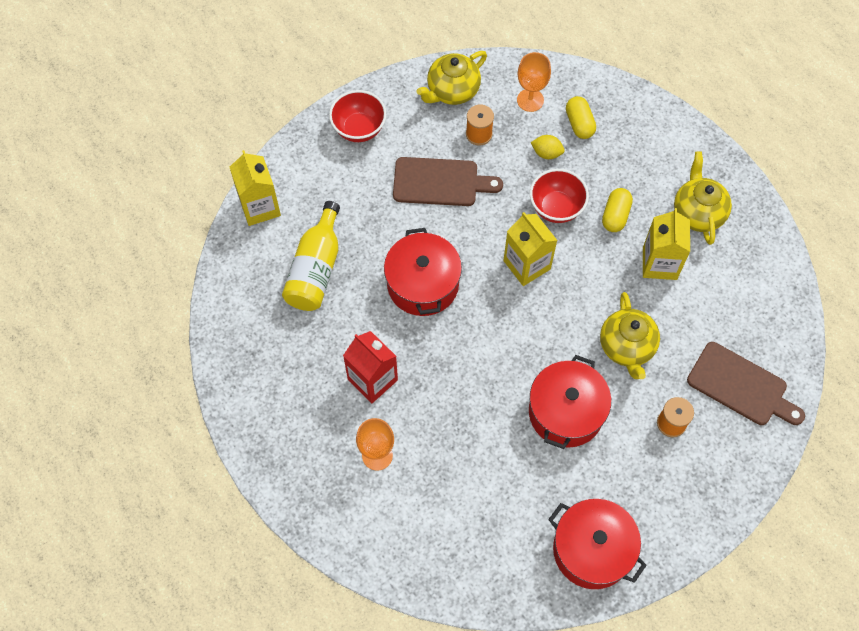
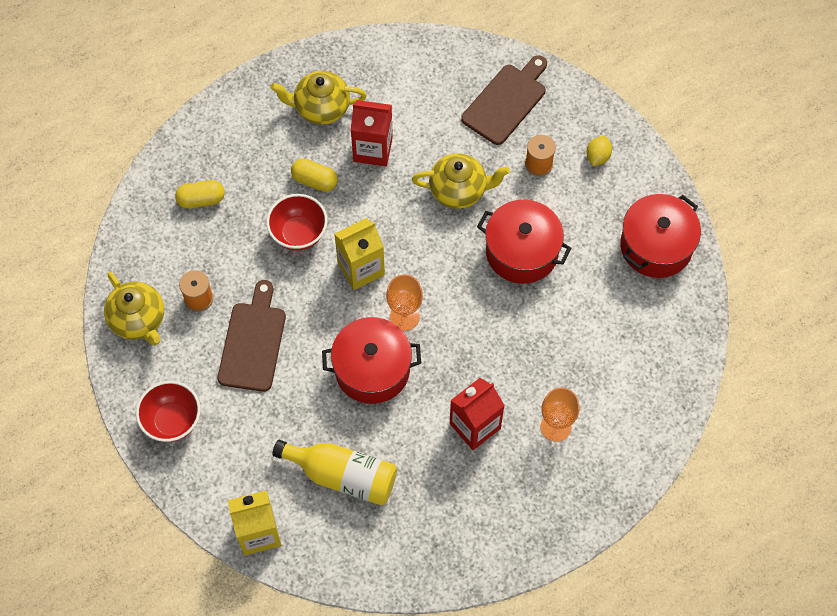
camera: 85 degrees left, 0 degrees up
orange goblet [517,52,551,112] -> orange goblet moved to [386,274,423,331]
yellow lemon [531,135,565,159] -> yellow lemon moved to [586,136,612,166]
yellow carton [643,208,690,280] -> red carton [351,100,393,166]

